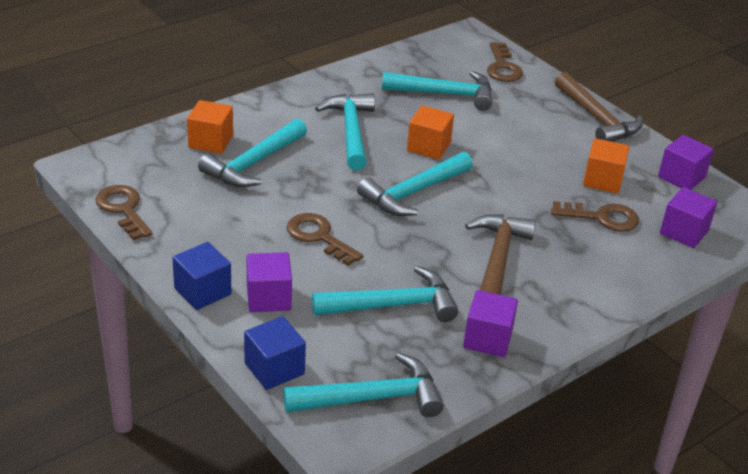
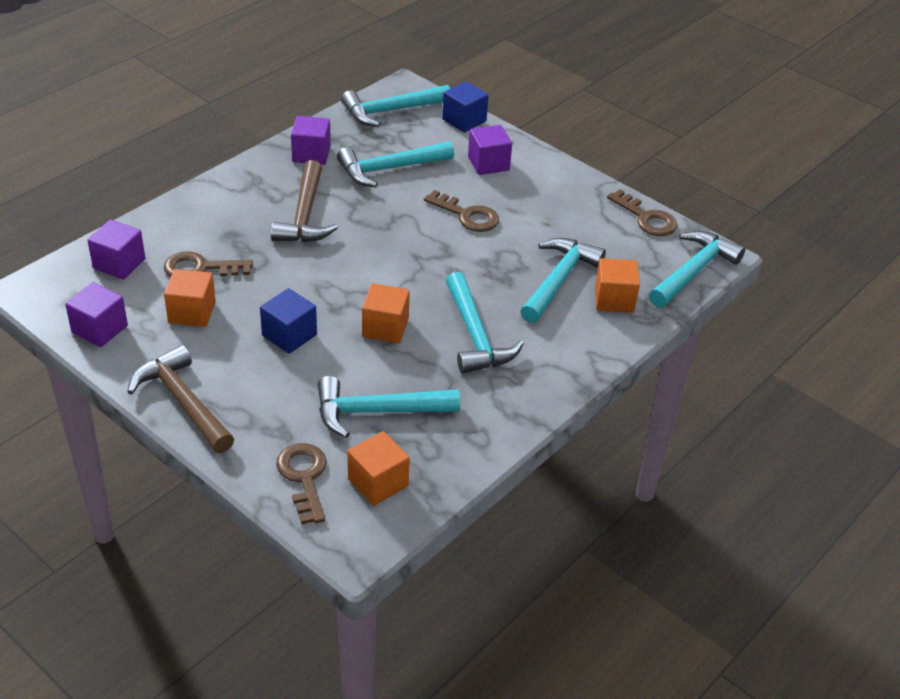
camera: 170 degrees right, 5 degrees up
blue cube [173,242,231,310] -> blue cube moved to [260,288,317,354]
turquoise hammer [357,152,473,216] -> turquoise hammer moved to [649,231,745,308]
none -> orange cube [347,431,410,506]

